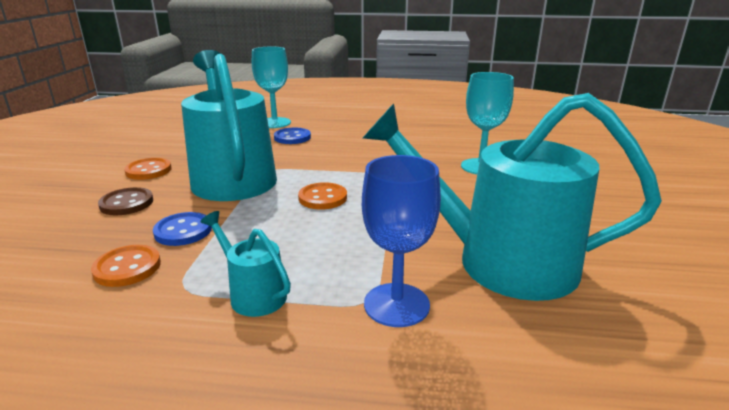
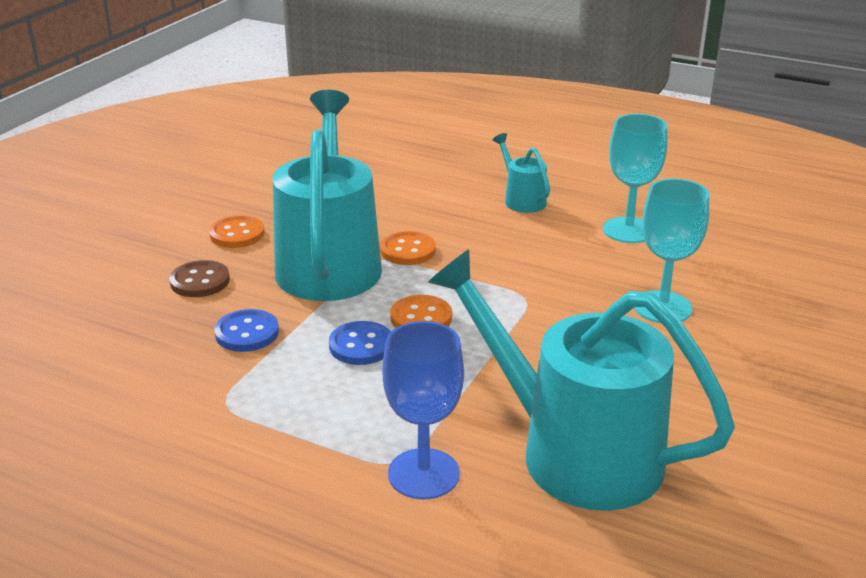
camera: 20 degrees right, 5 degrees up
orange button [91,245,161,287] -> orange button moved to [380,231,436,265]
turquoise watering can [200,211,291,317] -> turquoise watering can moved to [493,133,550,213]
turquoise goblet [252,46,291,128] -> turquoise goblet moved to [603,114,668,243]
blue button [274,128,311,144] -> blue button moved to [329,321,391,365]

